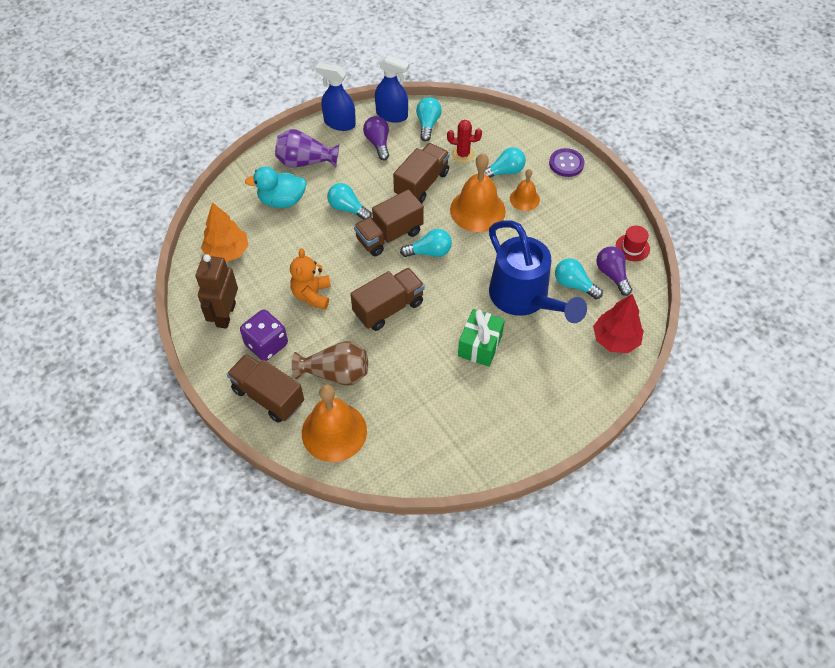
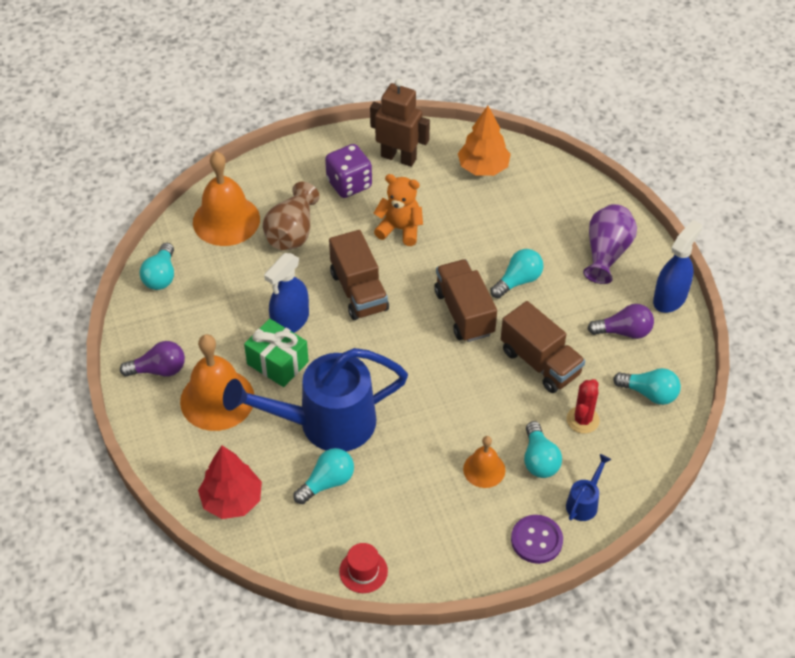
camera: 105 degrees right, 5 degrees down
brown truck [227,354,304,423] -> none
turquoise duck [245,166,307,208] -> none
blue spray bottle [375,55,409,123] -> blue spray bottle moved to [264,253,309,333]
turquoise light bulb [400,229,452,257] -> turquoise light bulb moved to [140,243,174,290]
orange bell [450,153,506,232] -> orange bell moved to [180,334,254,431]
purple light bulb [596,246,632,296] -> purple light bulb moved to [120,341,185,377]
none -> blue watering can [566,454,611,521]

